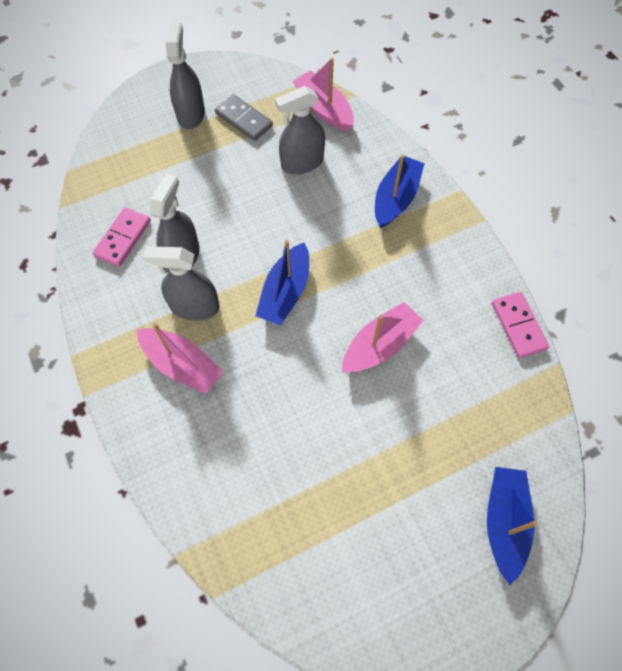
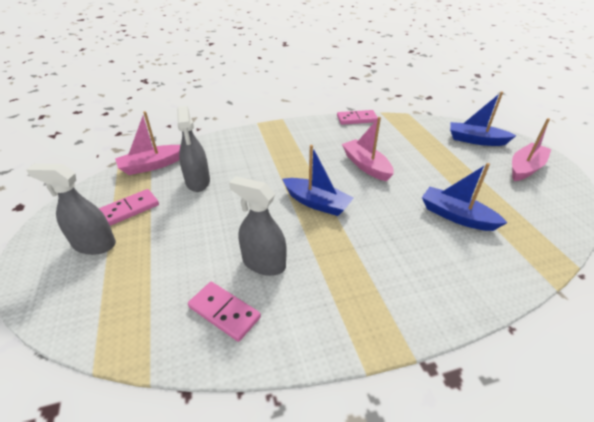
camera: 80 degrees left, 25 degrees down
pink boat [137,323,224,394] -> pink boat moved to [512,118,552,181]
grey spray bottle [143,246,219,321] -> none
grey domino [215,94,273,141] -> pink domino [99,189,159,226]
blue boat [375,155,425,228] -> blue boat moved to [422,163,508,231]

